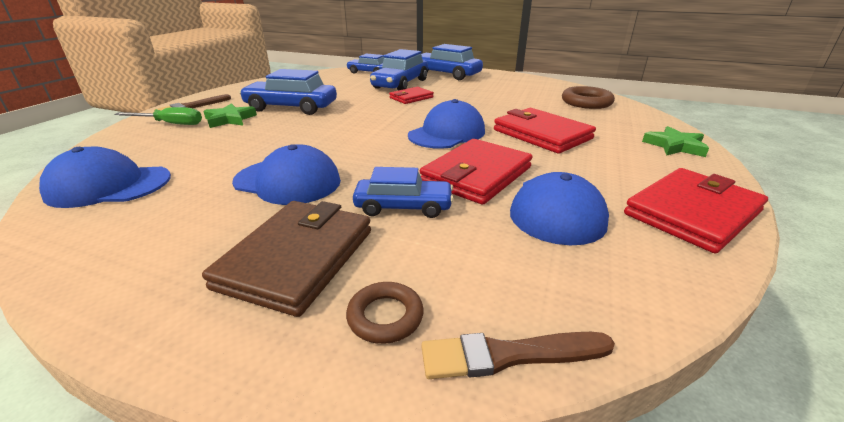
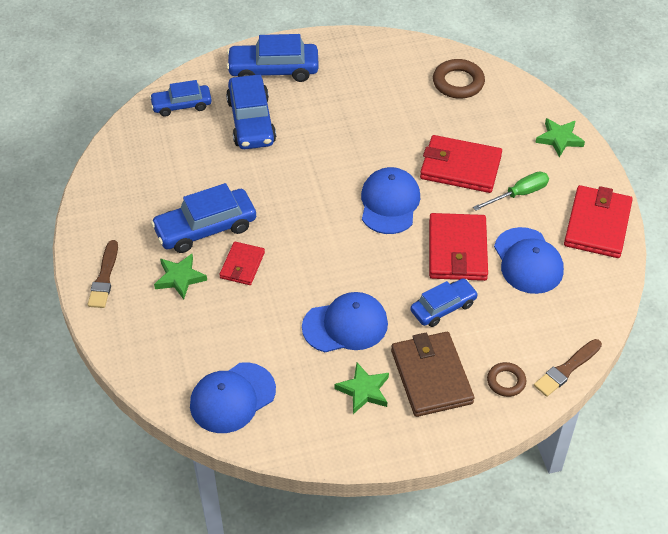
camera: 35 degrees left, 20 degrees up
green screwdriver [114,107,202,125] -> green screwdriver moved to [473,172,549,211]
red wallet [389,87,434,104] -> red wallet moved to [219,241,265,285]
none -> green star [335,363,389,414]

